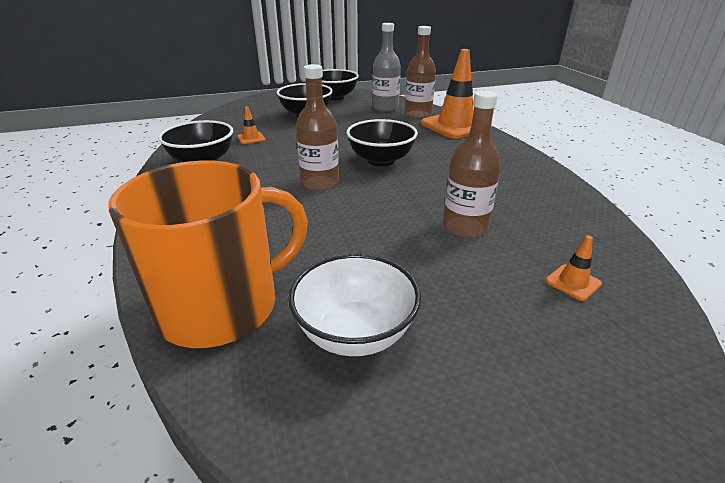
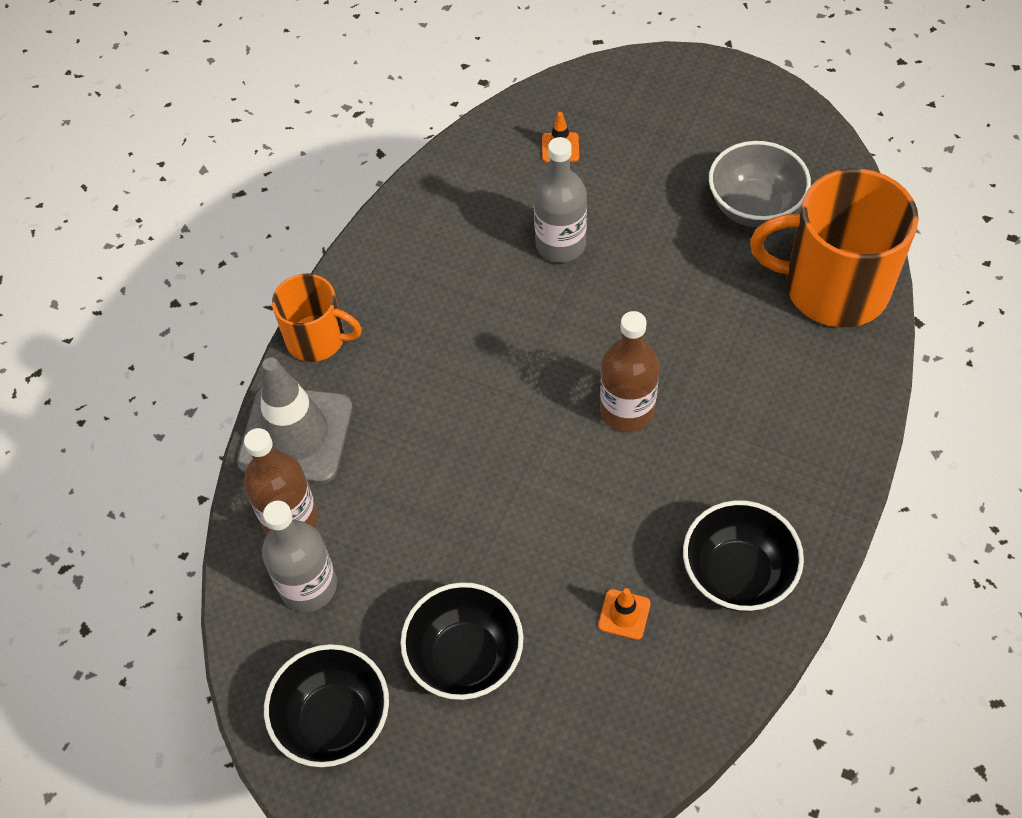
camera: 135 degrees left, 25 degrees up
white bowl [288,253,421,356] -> grey bowl [709,141,811,227]
black bowl [346,119,418,166] -> none
orange traffic cone [421,49,492,139] -> grey traffic cone [237,357,353,484]
brown bottle [443,91,501,237] -> grey bottle [534,137,587,263]
none -> orange mug [272,273,362,362]

